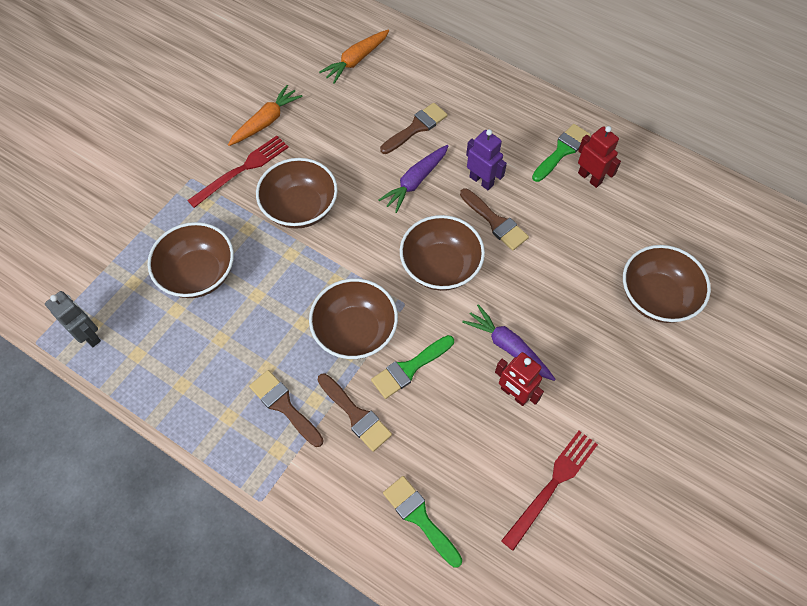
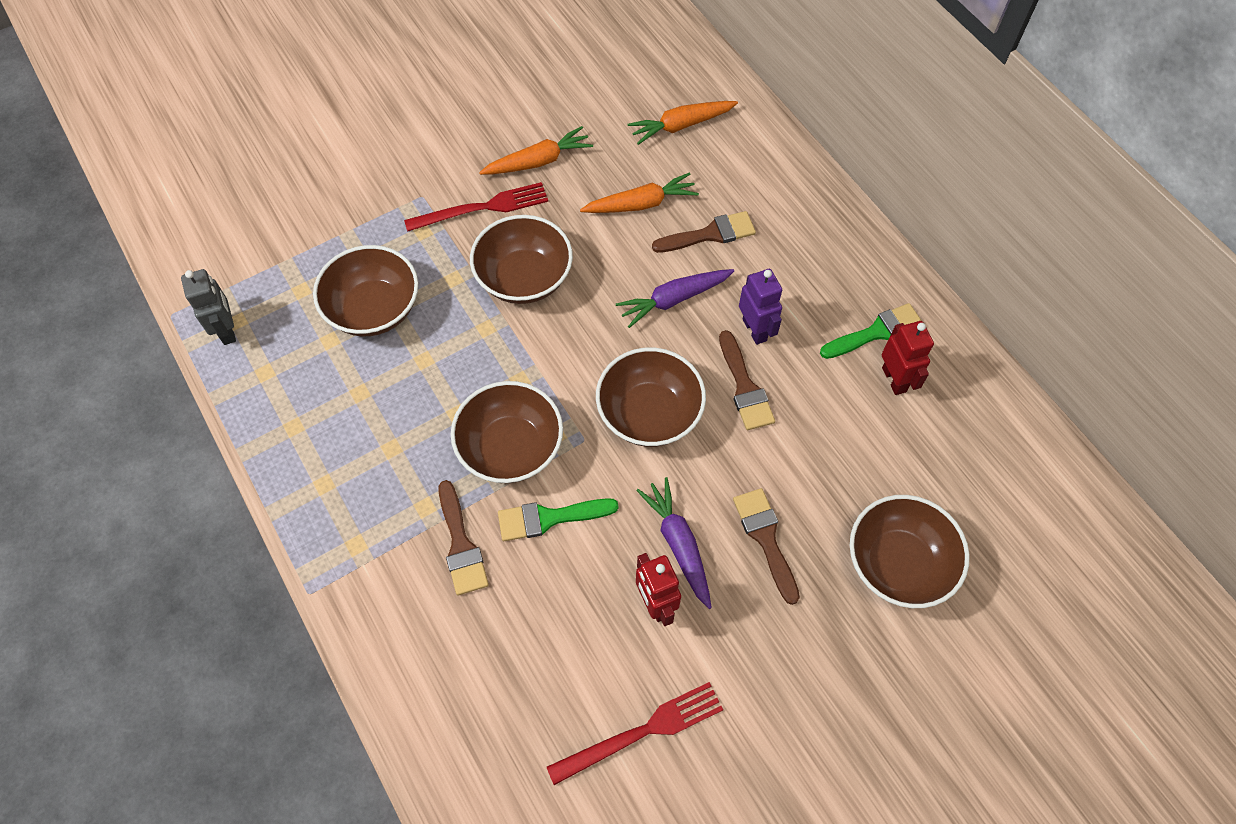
camera: 25 degrees right, 0 degrees up
brown brush [249,370,324,447] -> brown brush moved to [733,488,800,605]
green brush [383,476,462,568] -> none
none -> orange carrot [580,172,699,213]

